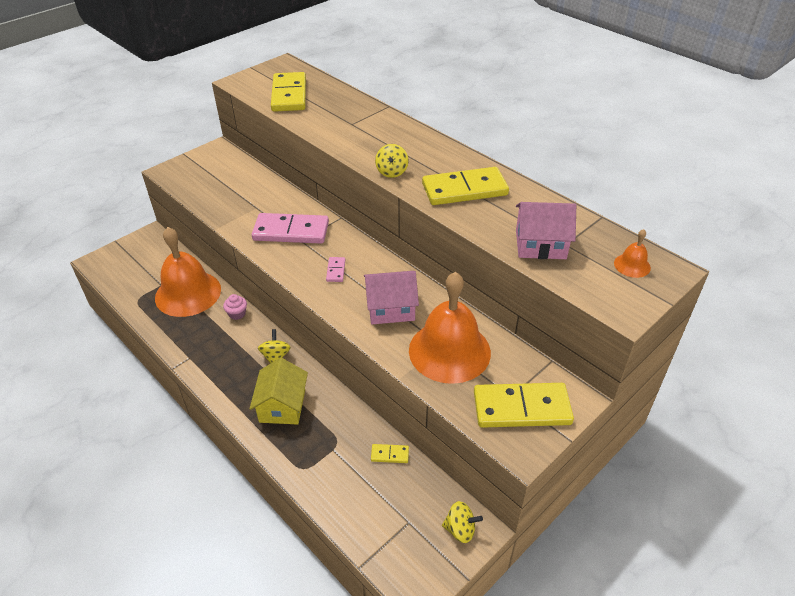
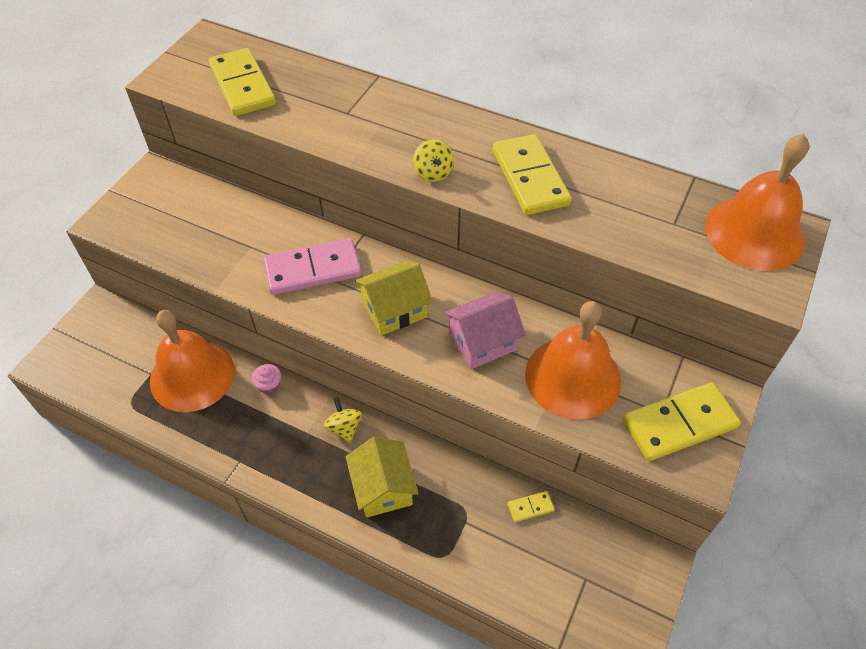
camera: 20 degrees left, 10 degrees up
pink domino [326,257,345,282] -> yellow house [355,261,433,335]
yellow domino [422,167,509,205] -> yellow domino turned 75 degrees counterclockwise [493,134,571,215]
yellow spinning top [442,501,483,543] -> none
pink house [516,202,576,259] -> none
orange bell [614,229,651,278] -> orange bell [705,134,809,271], size x2.42

